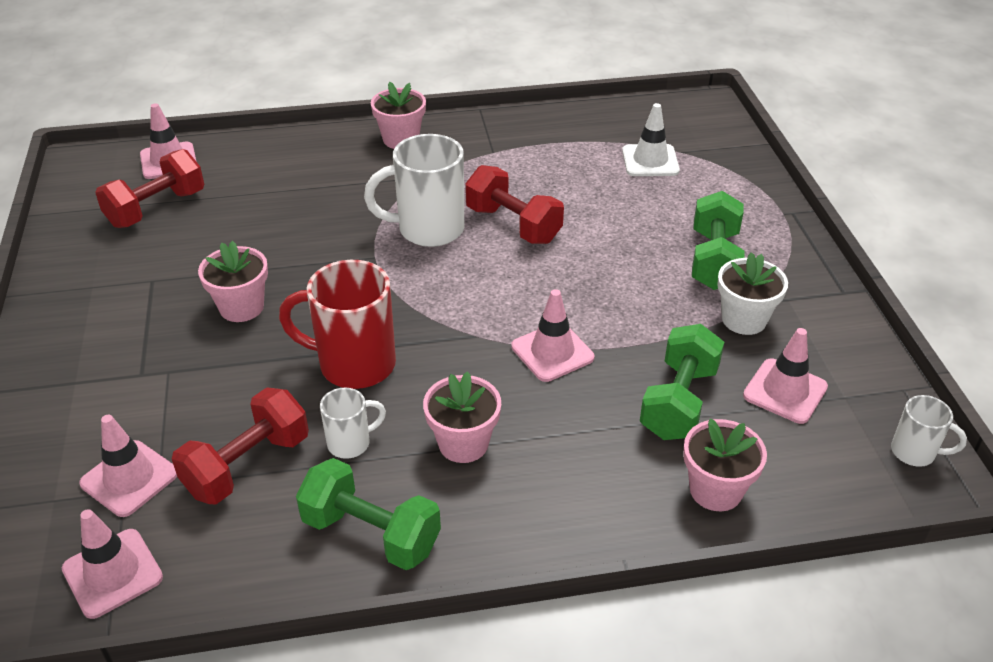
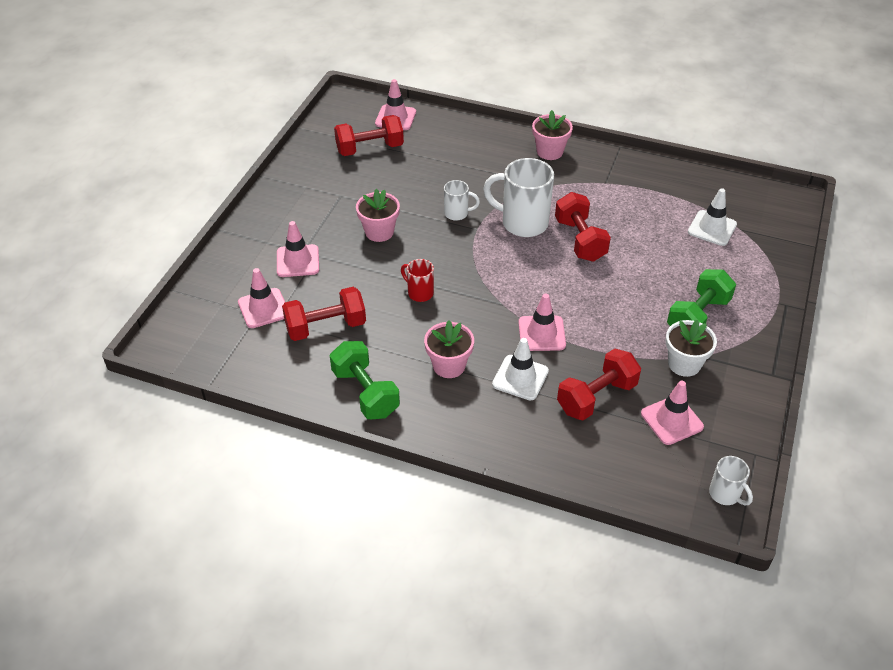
camera: 30 degrees right, 5 degrees up
pink traffic cone [62,509,163,619] -> pink traffic cone moved to [277,221,319,277]
red mug [279,260,396,389] -> red mug [401,259,434,302], size x0.52
white mug [320,387,386,459] -> white mug moved to [444,180,480,221]
green dumbbell [640,324,724,440] -> red dumbbell [557,348,641,421]
pink flower pot [683,419,767,511] -> none
none -> white traffic cone [492,338,549,401]

